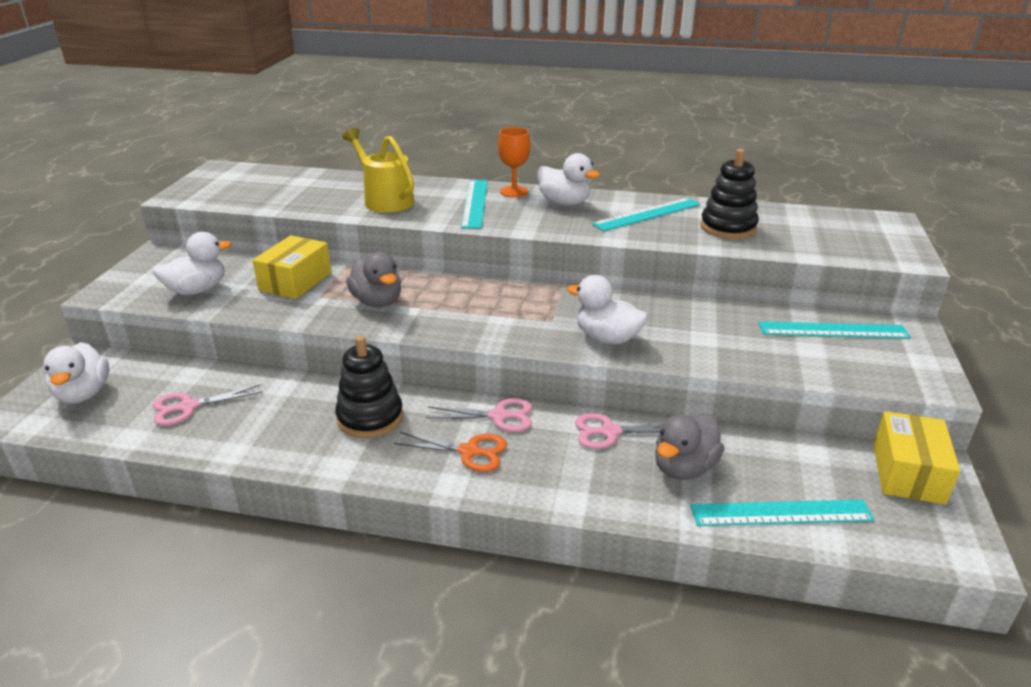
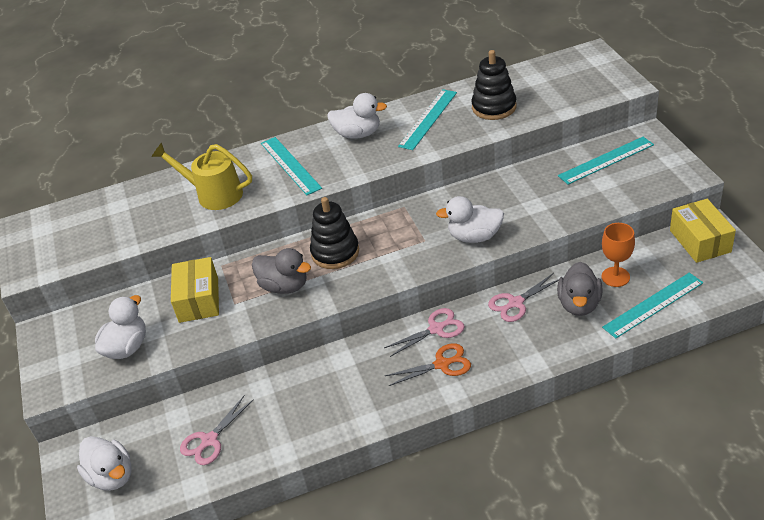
camera: 25 degrees left, 10 degrees up
black stacking toy [335,336,403,438] -> black stacking toy moved to [310,197,359,269]
orange goblet [498,127,530,197] -> orange goblet moved to [602,223,635,287]

